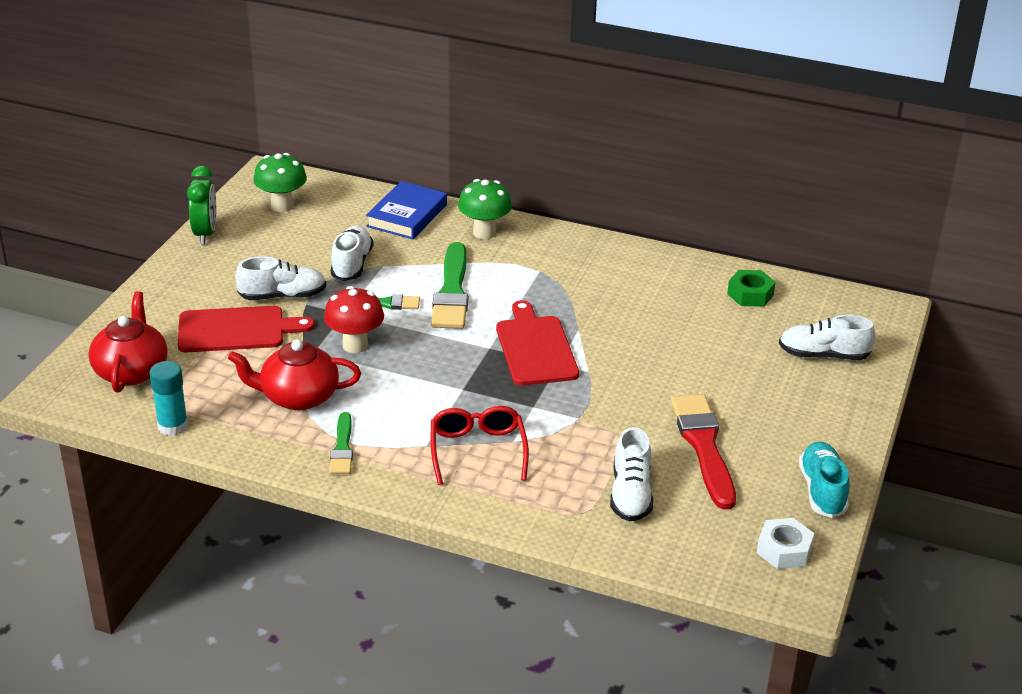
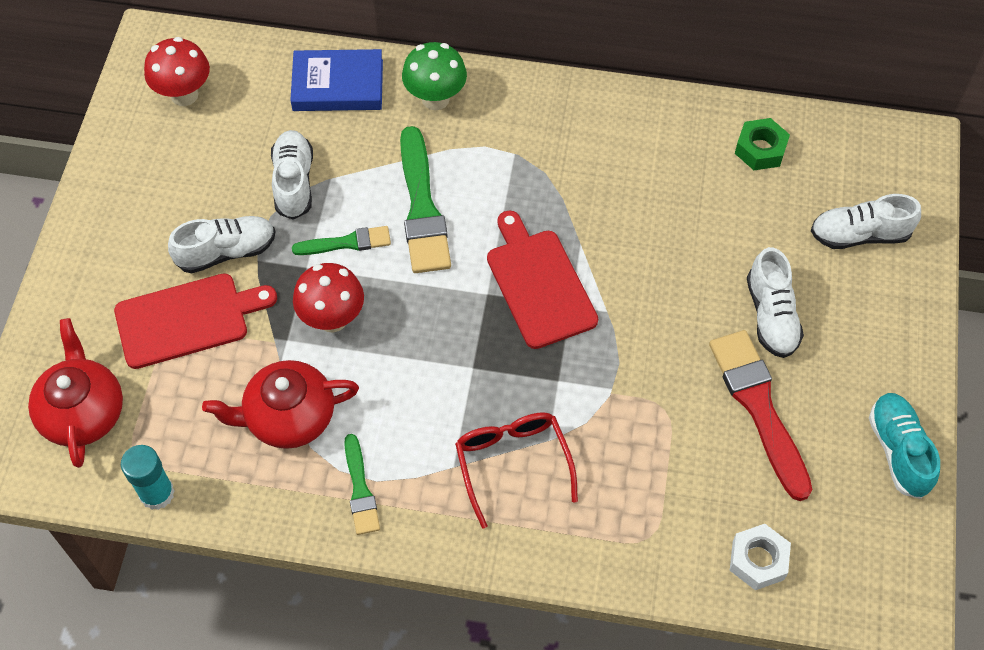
camera: 10 degrees left, 25 degrees up
green clock [187,166,216,244] -> none
green mushroom [253,153,307,212] -> red mushroom [144,37,210,106]
blue book [366,181,447,239] -> blue book turned 75 degrees clockwise [290,49,383,111]
white shoe [610,427,653,521] -> white shoe moved to [747,247,804,358]
white nut [757,518,814,569] -> white nut moved to [730,524,791,590]

